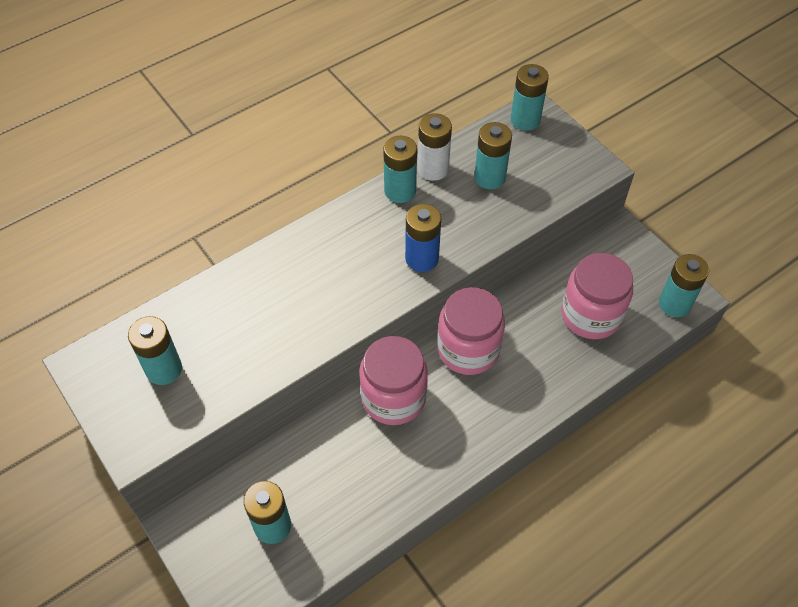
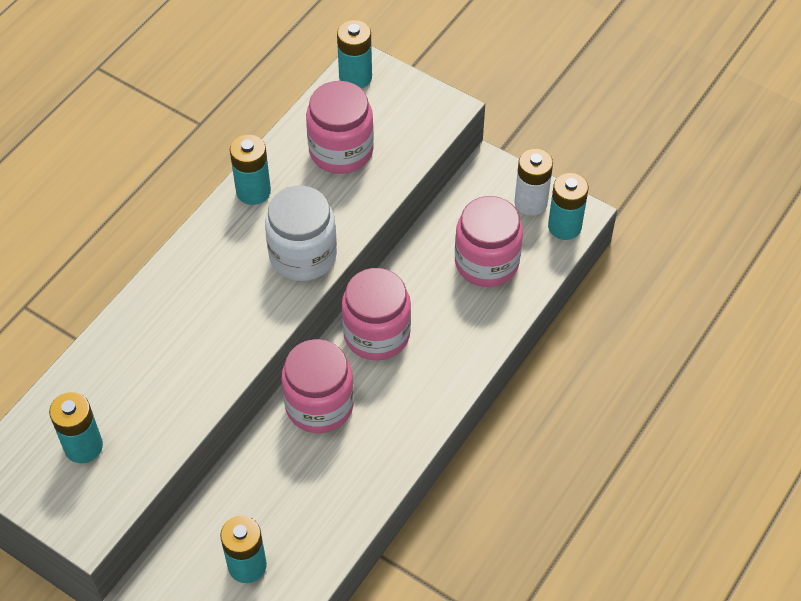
camera: 20 degrees left, 0 degrees up
blue battery [405,204,441,272] -> white jar [265,186,337,281]
white battery [418,113,452,181] -> white battery moved to [514,148,553,216]
turquoise battery [474,122,512,189] -> pink jar [306,81,374,174]

